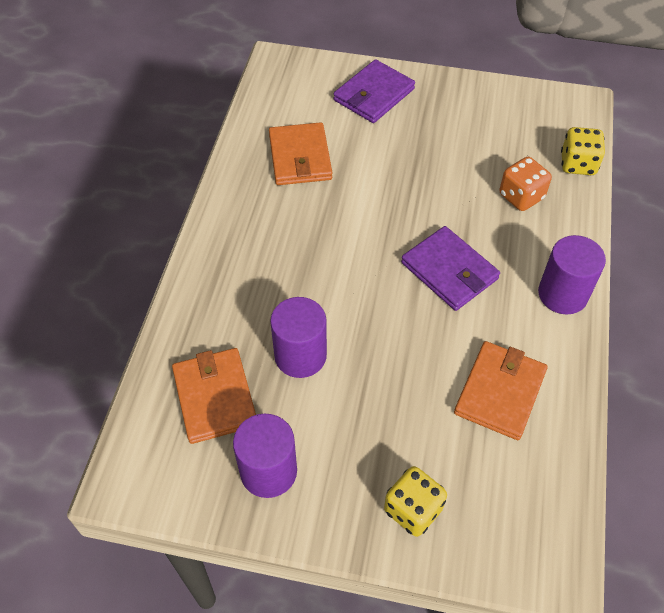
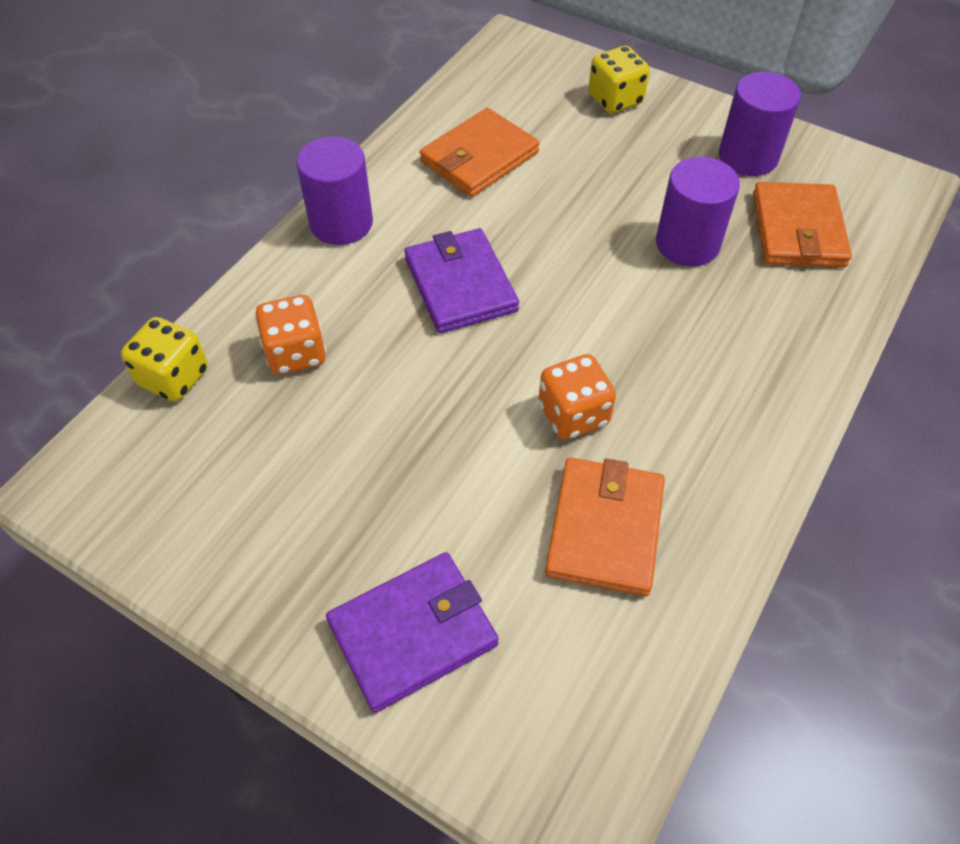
camera: 160 degrees left, 0 degrees up
none -> orange dice [539,354,616,440]

